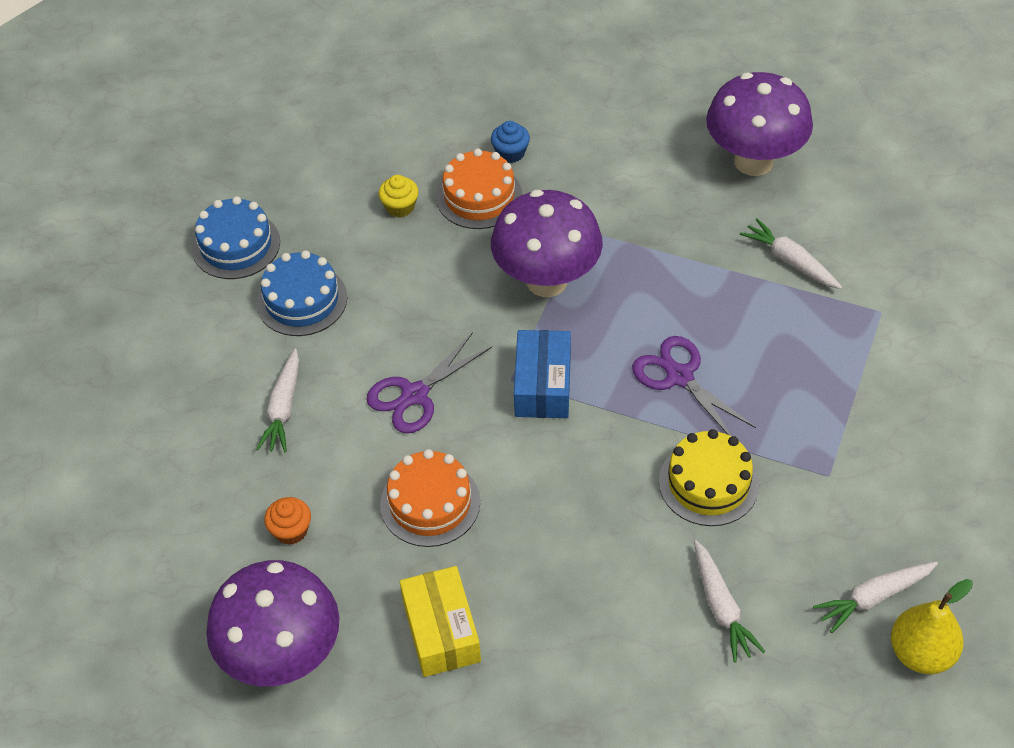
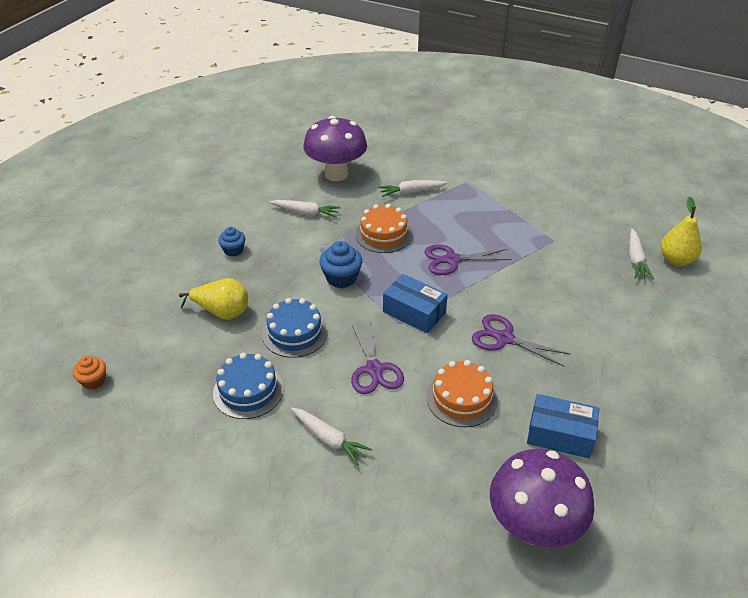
camera: 60 degrees left, 10 degrees down
blue cake [192,196,280,279] -> blue cake moved to [262,298,328,358]
orange cupcake [264,497,311,545] -> orange cupcake moved to [73,356,106,390]
yellow cupcake [378,175,419,218] -> yellow pear [179,278,248,320]
yellow box [400,566,481,677] -> blue box [527,394,599,458]
orange cake [436,148,523,229] -> orange cake moved to [355,204,412,253]
purple mushroom [491,190,603,297] -> blue cupcake [320,241,362,288]
yellow cake [659,429,759,526] -> none
white carrot [694,540,765,663] -> white carrot moved to [270,200,341,218]
none -> purple scissors [472,314,571,367]

